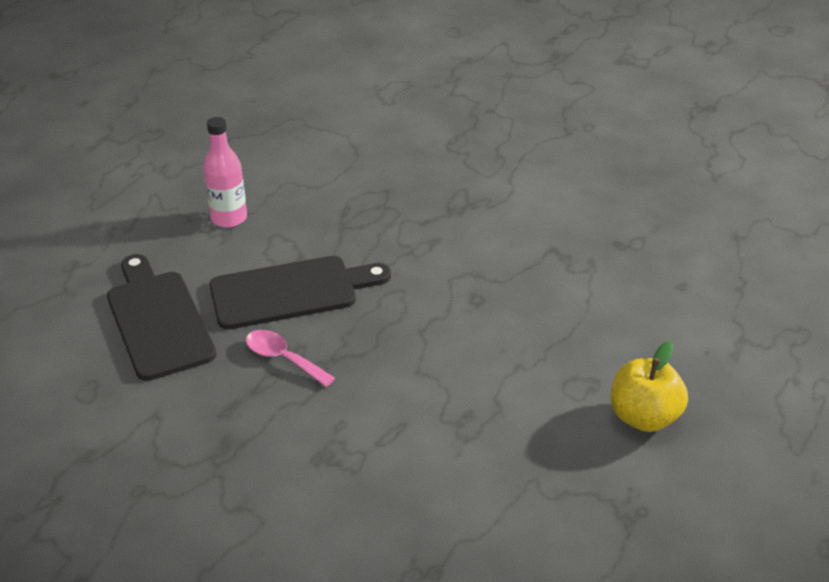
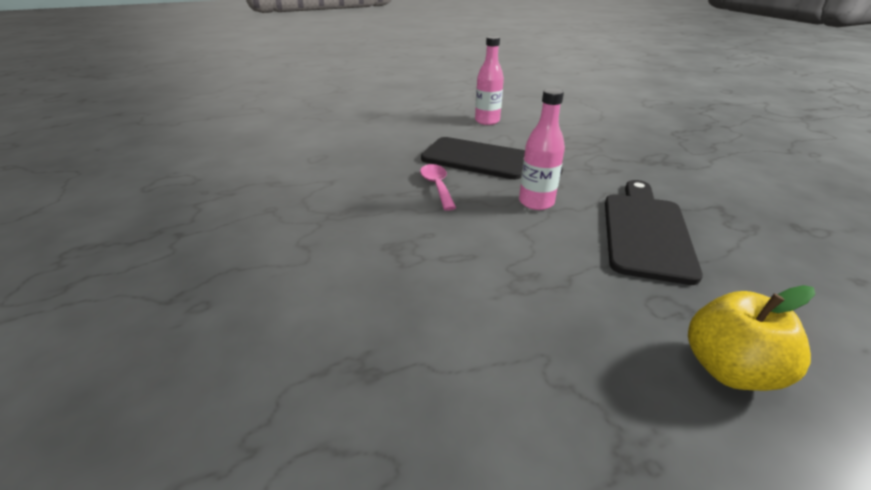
camera: 40 degrees right, 5 degrees down
black cutting board [107,254,216,381] -> black cutting board moved to [605,180,703,285]
none -> pink bottle [519,88,565,210]

